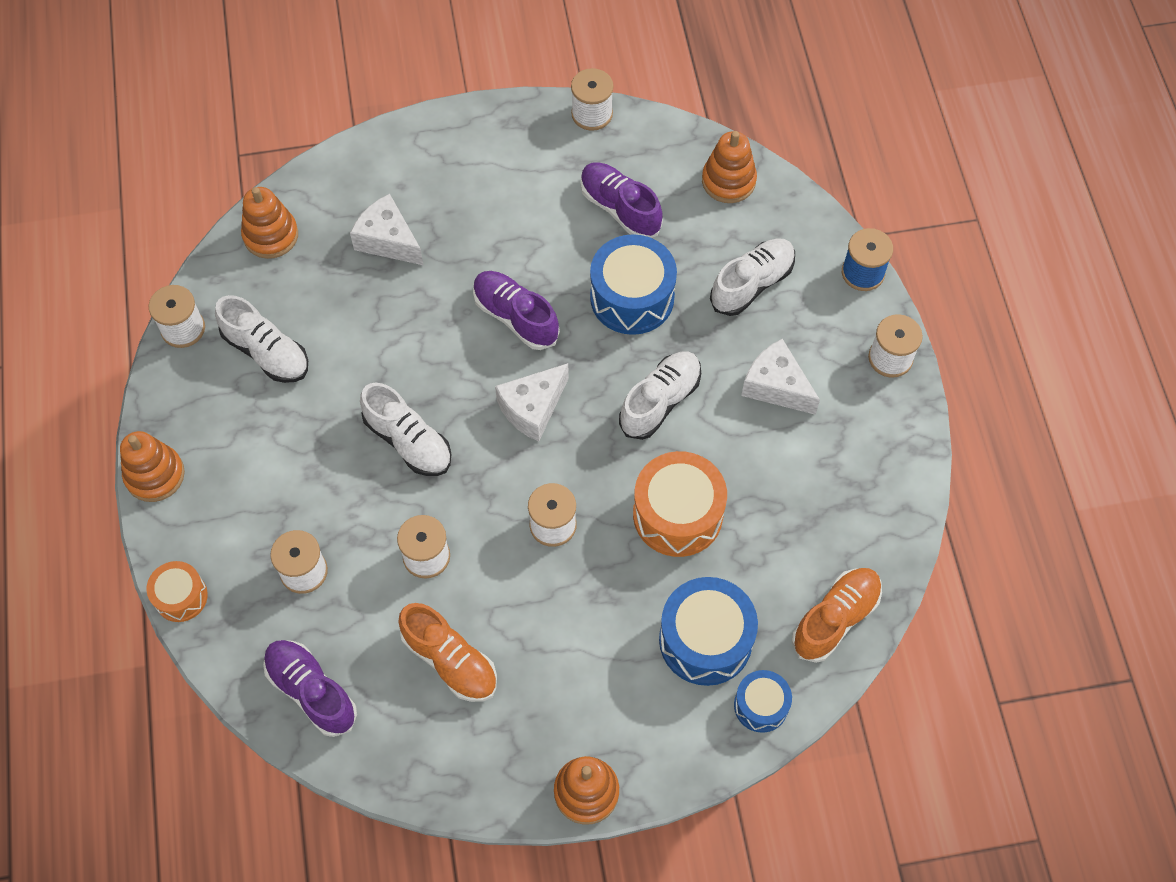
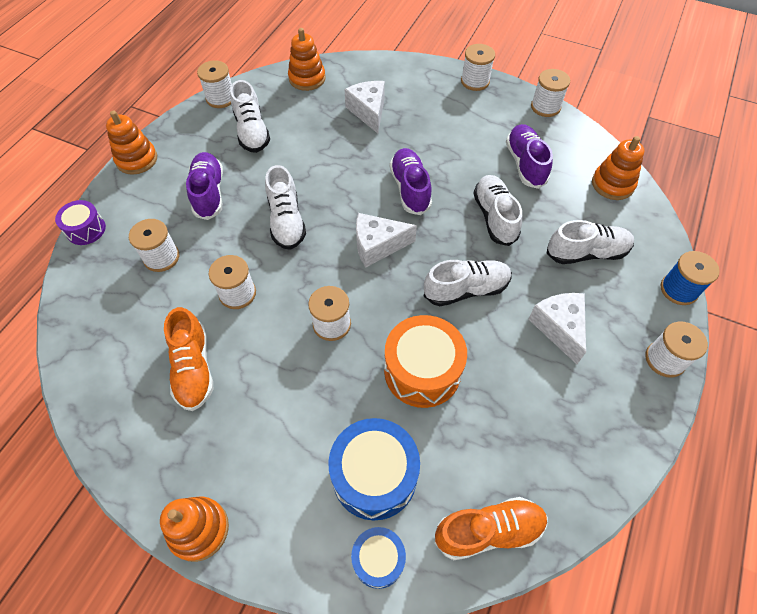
camera: 35 degrees right, 5 degrees down
orange drum [147,561,208,622] -> purple drum [55,200,106,245]
purple shoe [263,640,357,737] -> purple shoe moved to [186,152,223,220]
blue drum [590,234,677,335] -> white shoe [473,175,522,246]
none -> white spool [461,44,495,91]

